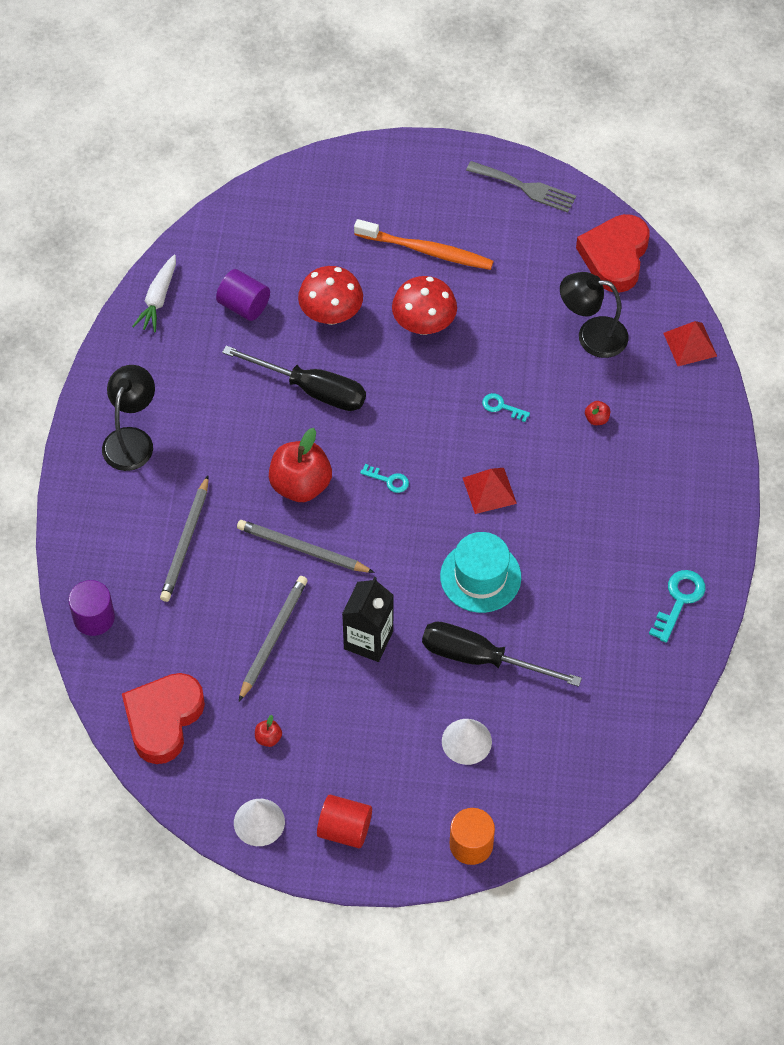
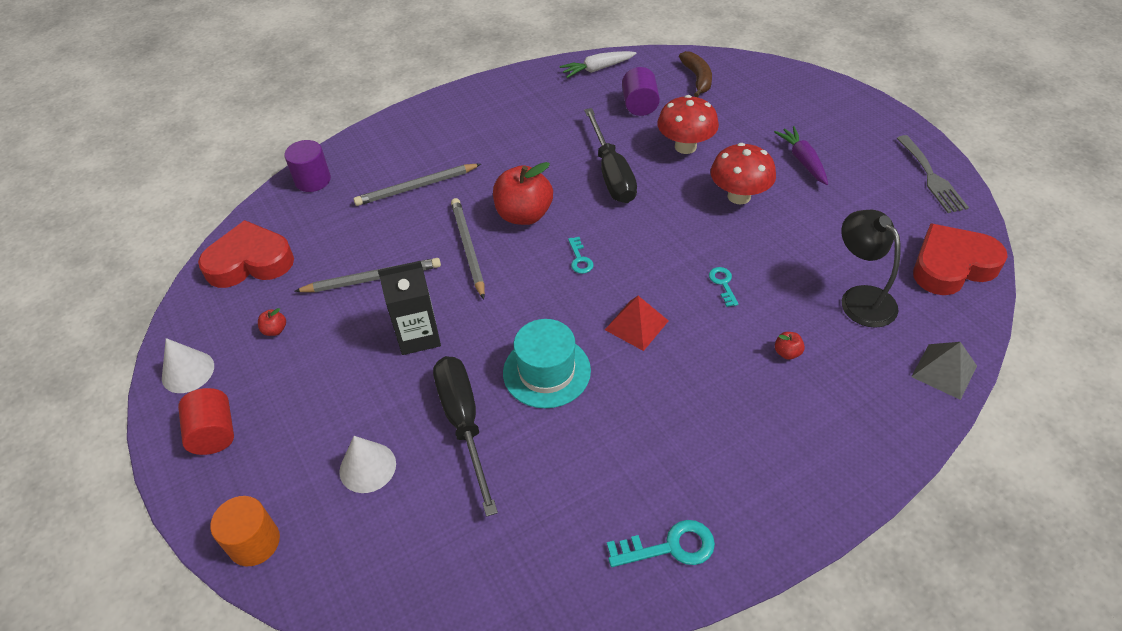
camera: 55 degrees right, 10 degrees down
black lamp [102,365,155,471] -> none
orange toothbrush [354,219,494,270] -> purple carrot [774,126,828,185]
red pyramid [663,321,717,366] -> grey pyramid [911,342,977,400]
none -> brown banana [679,51,712,97]

